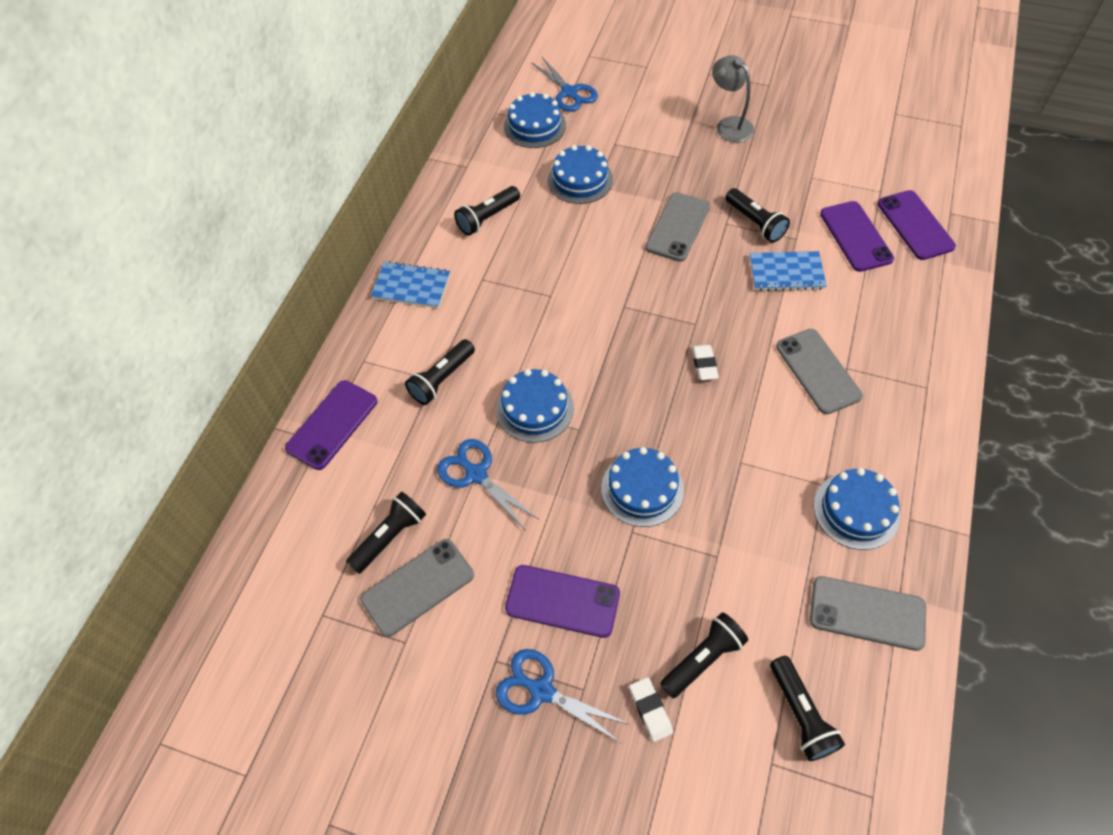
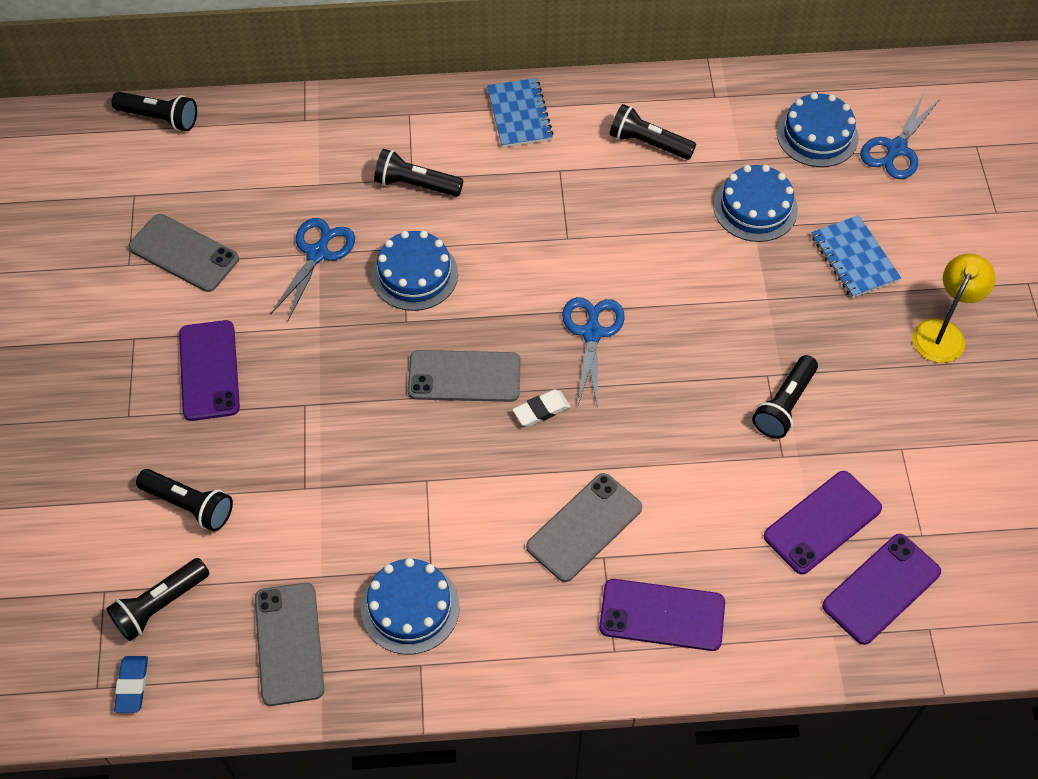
camera: 65 degrees right, 0 degrees up
purple phone [285,380,377,470] -> purple phone moved to [599,579,725,651]
black flashlight [346,492,426,574] -> black flashlight moved to [112,92,197,131]
blue scissors [496,649,629,743] -> blue scissors moved to [562,297,625,409]
blue cake [601,447,684,527] -> none
white eraser [629,677,673,742] -> none
grey phone [645,192,710,262] -> grey phone moved to [408,350,521,402]
grey lamp [712,55,754,142] -> yellow lamp [913,253,996,363]
blue notebook [750,251,827,291] -> blue notebook moved to [811,215,901,298]
none -> blue eraser [114,656,148,713]

